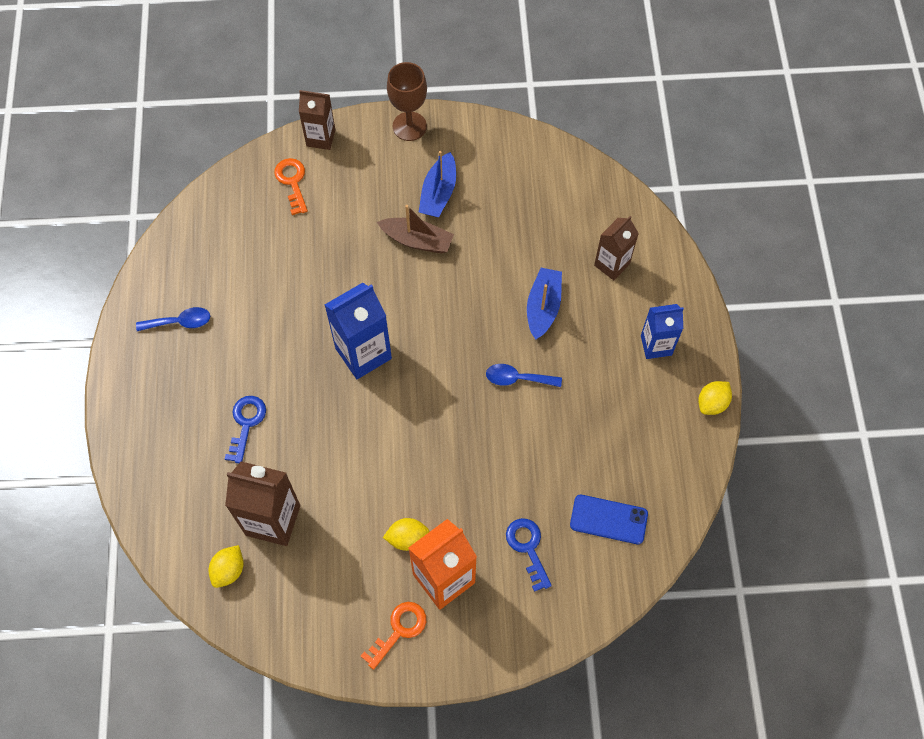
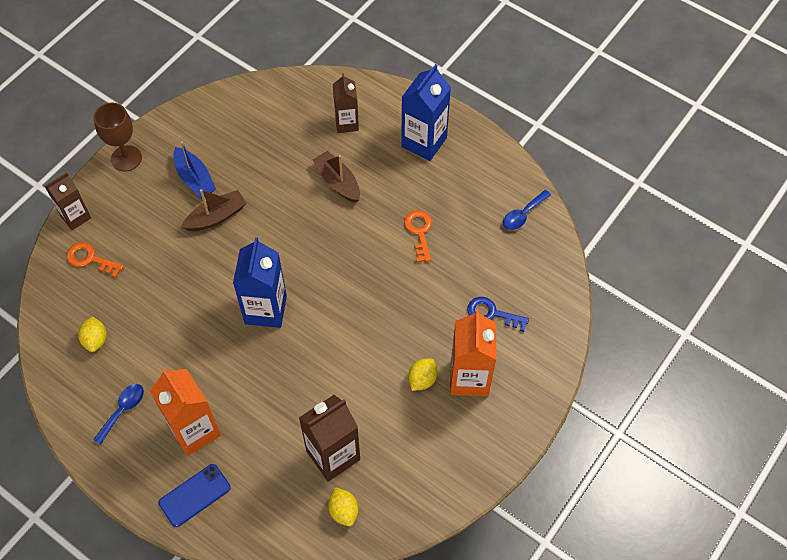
camera: 50 degrees left, 5 degrees down
blue key [225,396,266,463] -> none
orange key [361,602,426,670] -> orange key moved to [404,210,432,262]
blue spoon [486,364,562,387] -> blue spoon moved to [503,190,551,230]
blue boat [527,268,562,340] -> brown boat [313,151,360,203]
blue phone [570,495,648,544] -> blue phone moved to [159,464,231,527]
blue carton [641,304,684,359] -> blue carton [401,64,451,161], size x1.56
yellow lemon [698,381,732,415] -> yellow lemon moved to [78,316,107,352]
none -> orange carton [150,368,221,456]

